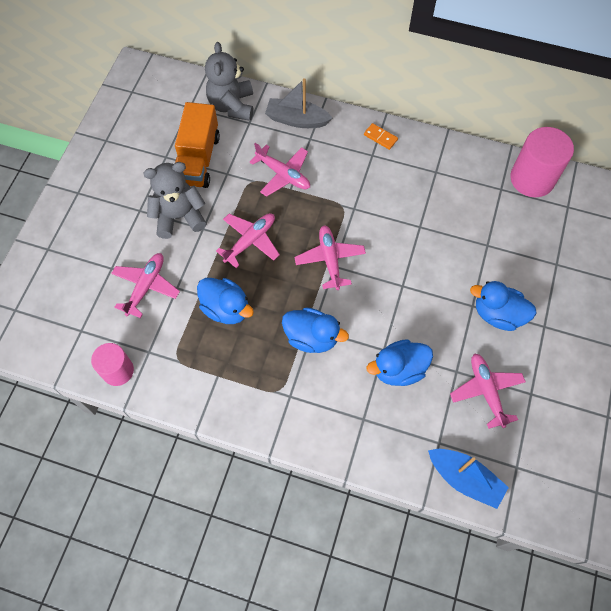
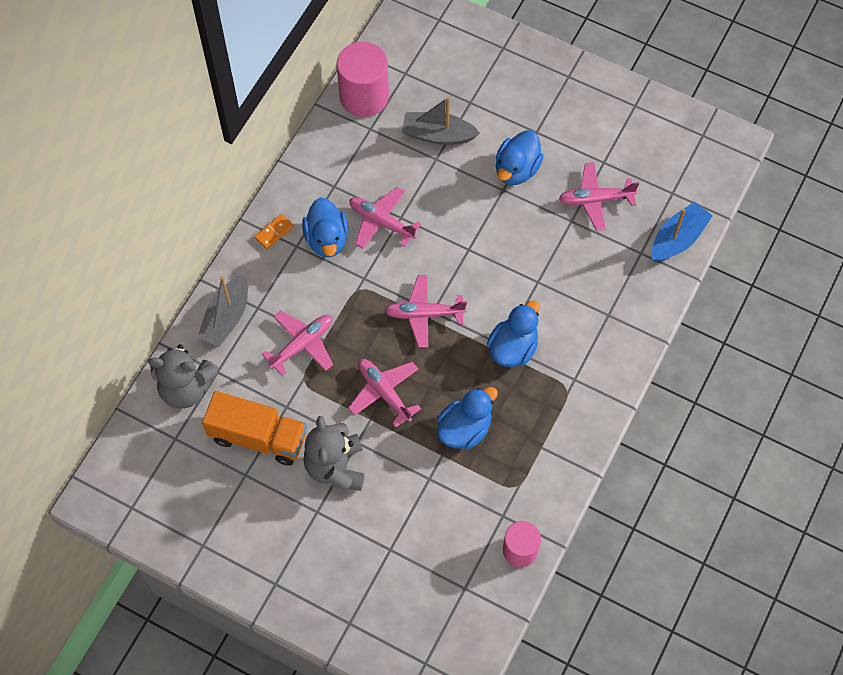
camera: 80 degrees left, 0 degrees up
pink plane [111,253,180,318] -> pink plane moved to [349,187,421,249]
blue duck [367,339,433,386] -> blue duck moved to [302,197,349,257]
none -> grey boat [402,97,480,145]

